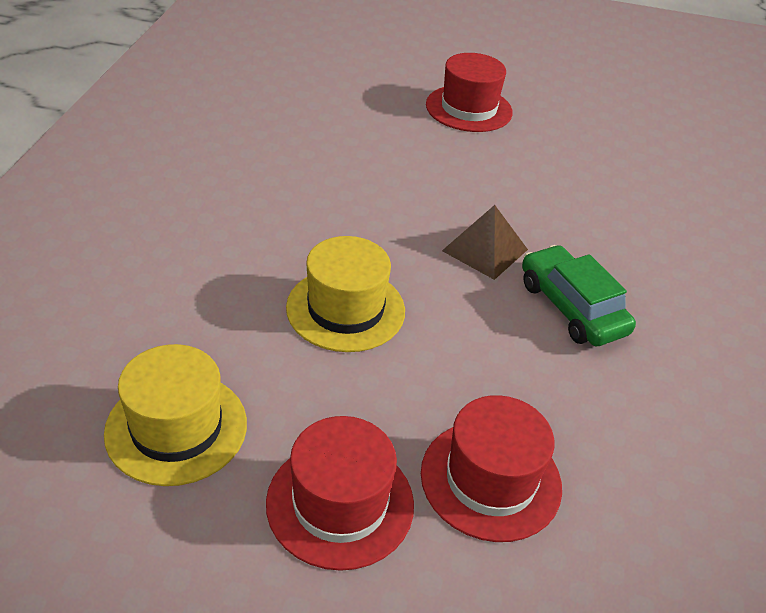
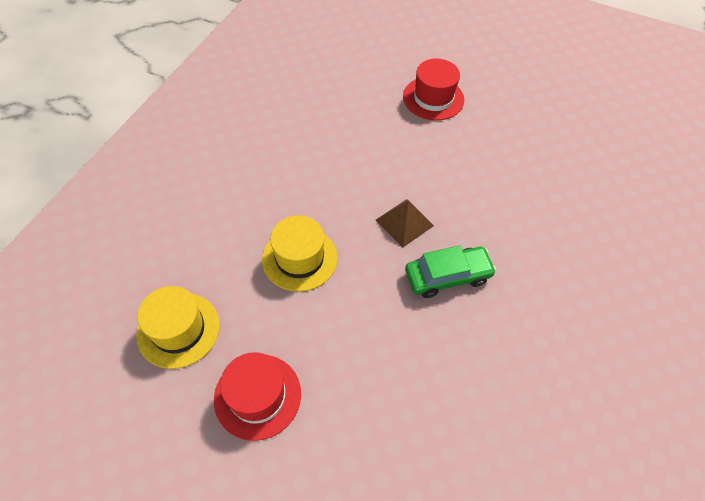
camera: 15 degrees right, 15 degrees up
red hat [421,395,562,542] -> none
green car [522,245,636,346] -> green car turned 90 degrees clockwise [405,245,496,298]

